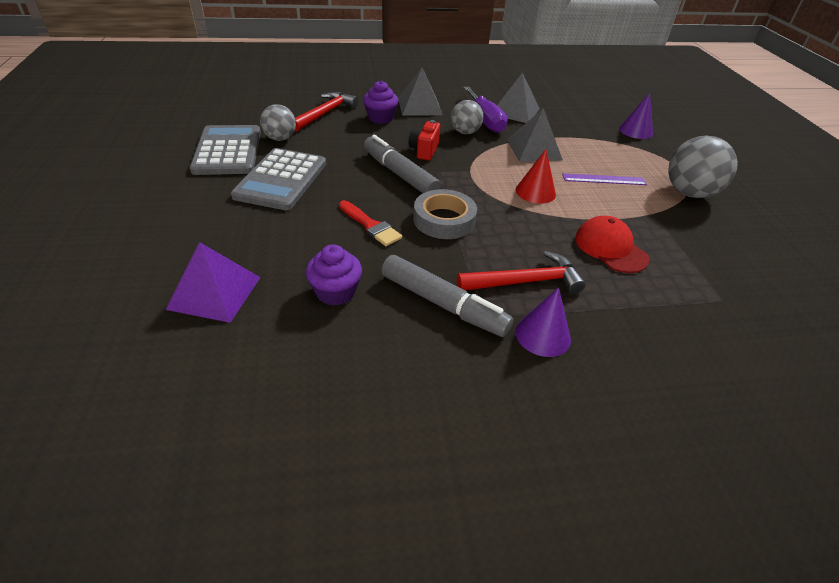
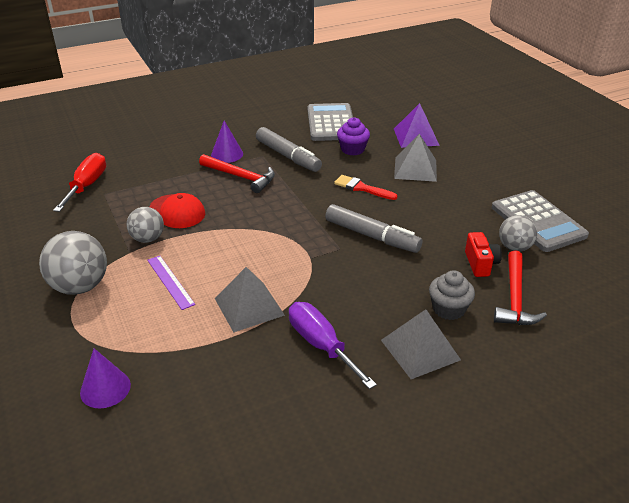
camera: 165 degrees right, 5 degrees down
grey calculator [231,148,326,210] -> grey calculator moved to [307,103,353,141]
purple cupcake [363,81,399,124] -> grey cupcake [429,270,475,320]
grey marker [382,255,514,337] -> grey marker turned 150 degrees counterclockwise [256,127,322,172]
red camera [409,120,440,161] -> red camera moved to [465,232,502,277]
grey tape [413,189,477,239] -> none
grey ball [451,100,484,134] -> grey ball moved to [127,207,164,243]
red hammer [457,251,586,294] -> red hammer turned 120 degrees counterclockwise [199,154,275,193]
grey pyramid [497,72,540,123] -> grey pyramid moved to [394,134,437,182]
red cone [516,149,556,204] -> none
purple ruler [562,173,647,185] -> purple ruler turned 75 degrees clockwise [147,256,195,310]
none -> red screwdriver [53,153,106,212]

